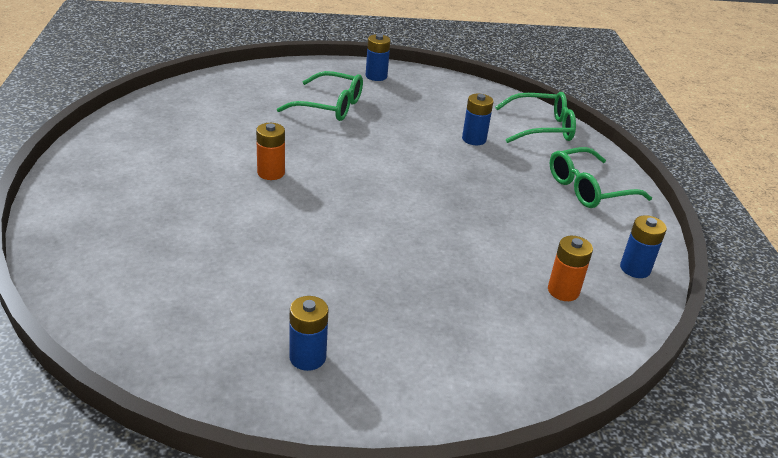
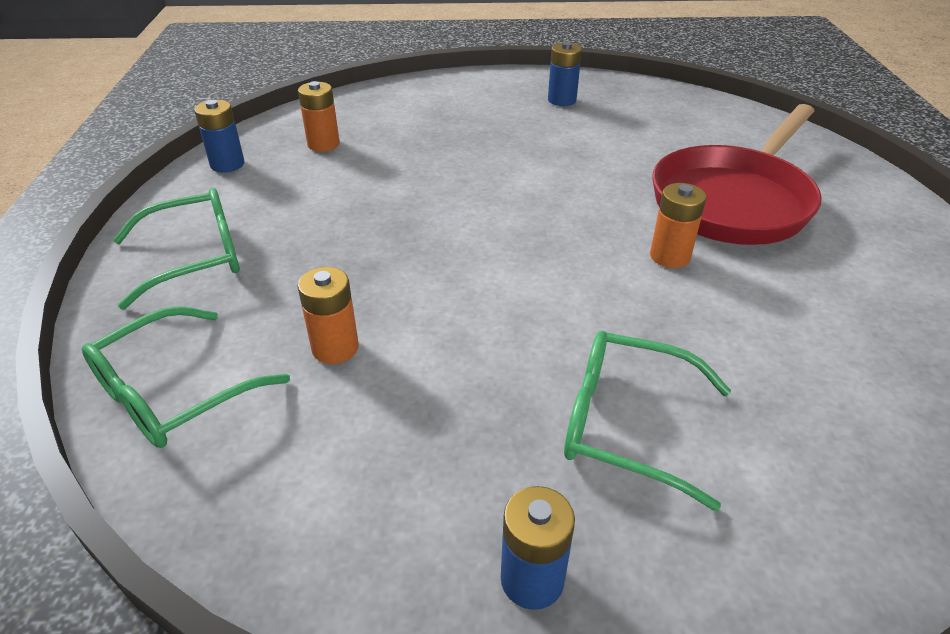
camera: 175 degrees left, 5 degrees up
blue battery [462,93,493,145] -> orange battery [298,267,359,364]
green glasses [495,92,576,143] -> green glasses turned 45 degrees counterclockwise [82,306,290,448]
none -> red pan [652,104,822,245]

